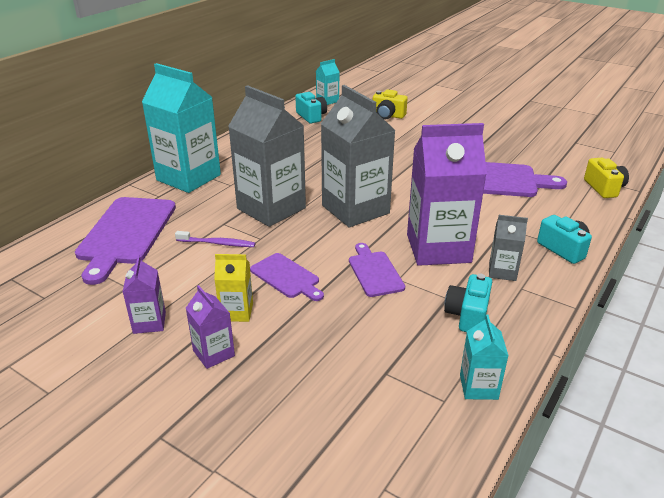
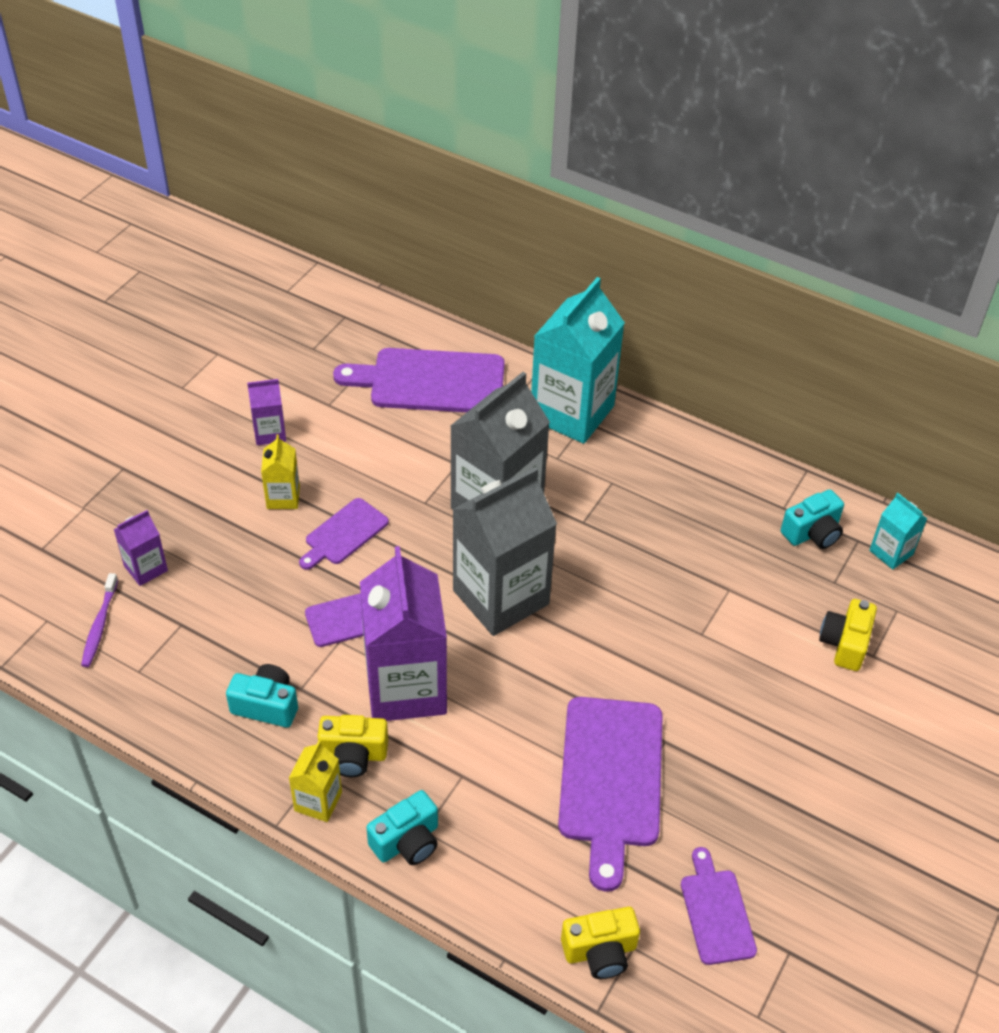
camera: 85 degrees right, 15 degrees up
purple toothbrush [175,231,256,247] -> purple toothbrush moved to [81,573,118,667]
purple carton [186,285,235,369] -> purple carton moved to [113,510,168,586]
turquoise carton [460,314,509,400] -> none
grey carton [489,215,528,281] -> yellow camera [318,715,388,777]
none -> yellow carton [289,740,342,822]
none -> purple cutting board [681,847,757,965]

